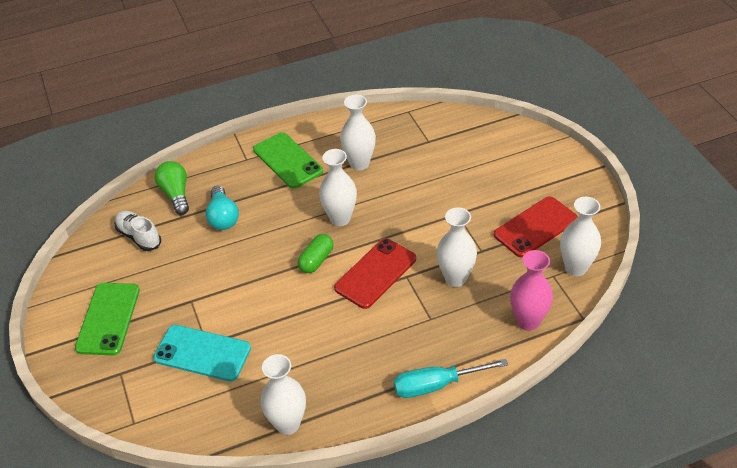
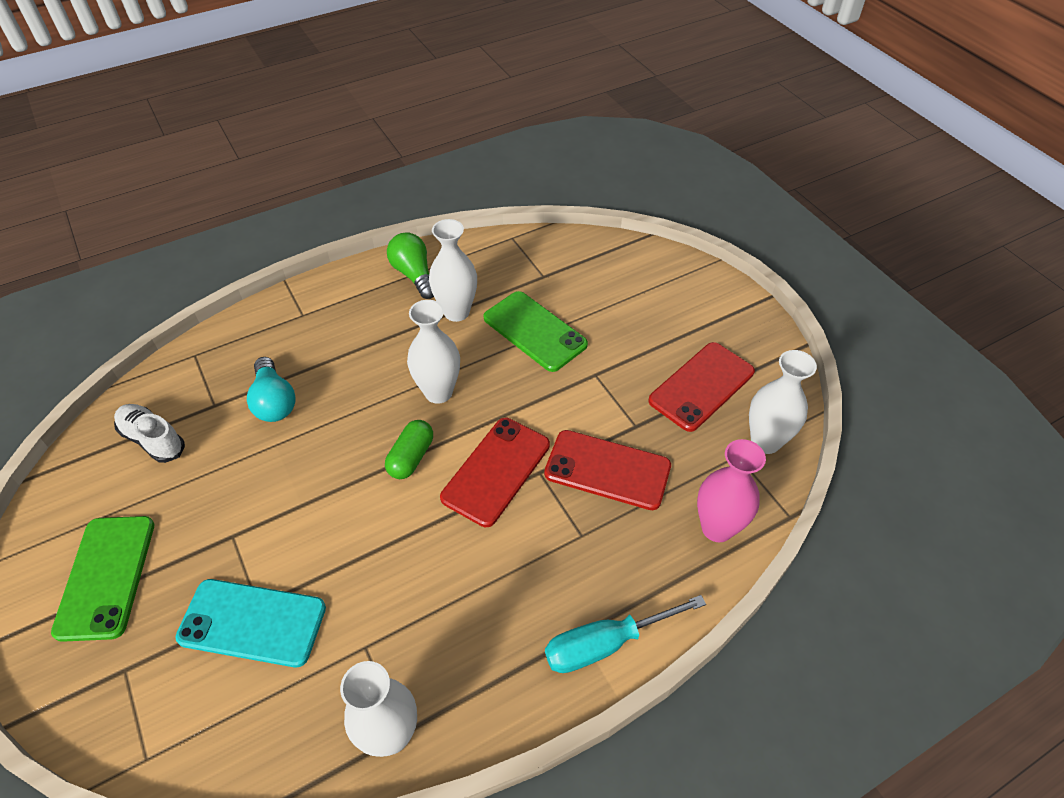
camera: 10 degrees left, 5 degrees up
green light bulb [155,161,189,215] -> green light bulb moved to [387,232,434,299]
green phone [253,132,323,189] -> green phone moved to [483,291,588,372]
white vase [437,207,477,287] -> red phone [544,430,671,510]

